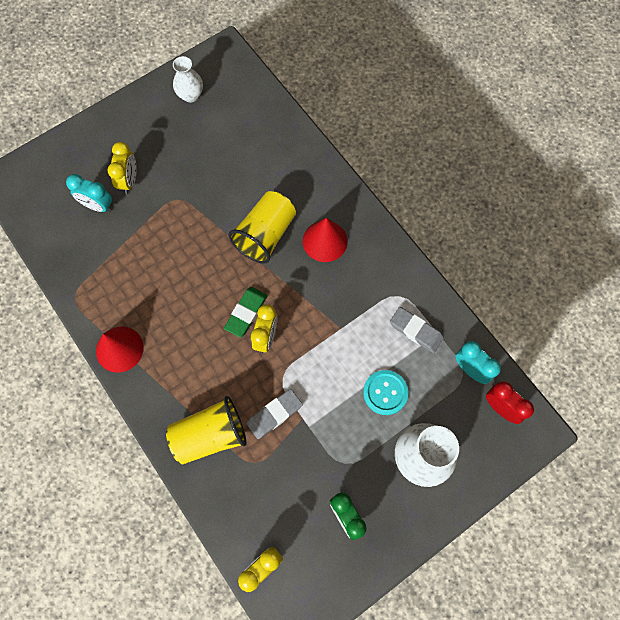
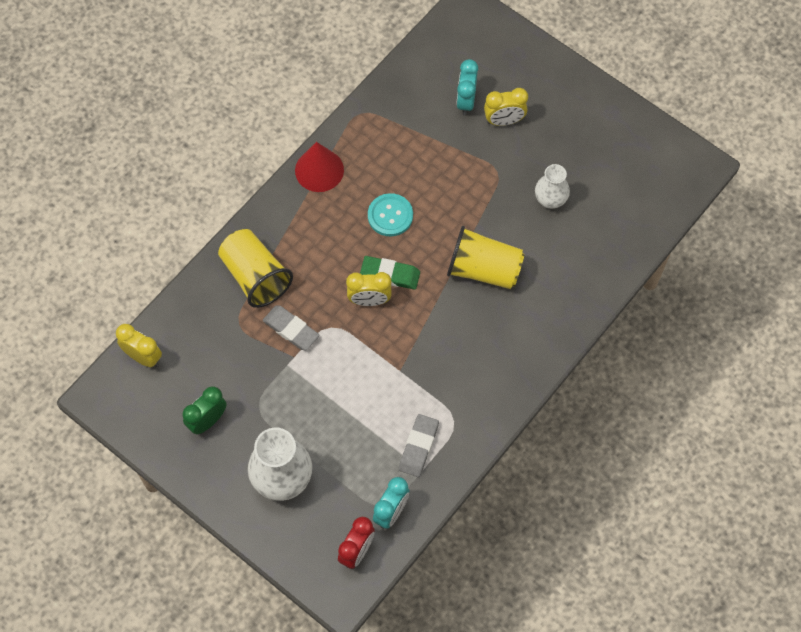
camera: 75 degrees right, 5 degrees down
white vase [173,56,203,102] -> white vase moved to [535,164,570,209]
red cone [303,218,348,262] -> none
turquoise button [363,370,408,415] -> turquoise button moved to [368,193,413,236]

